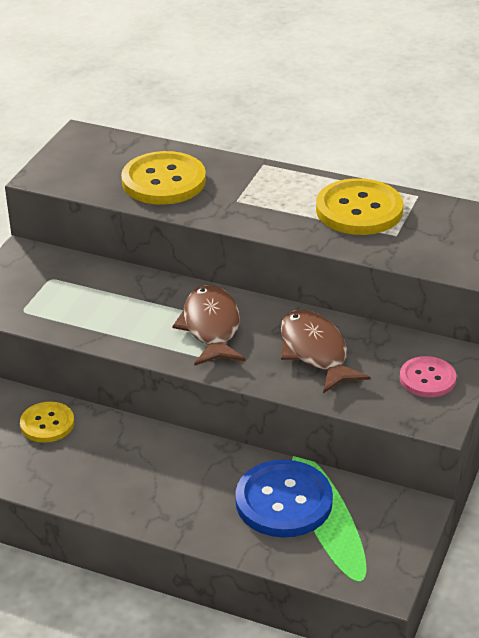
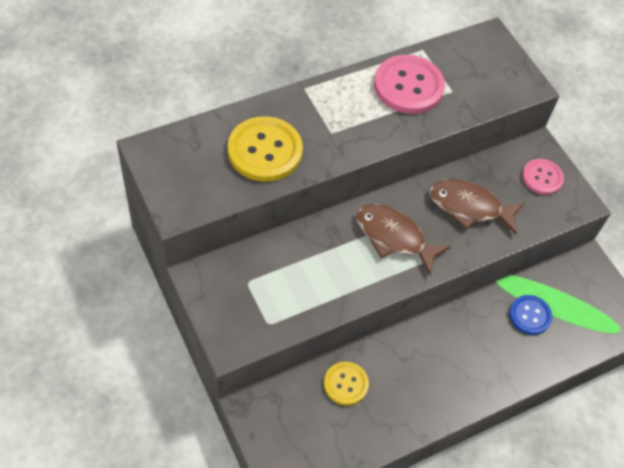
camera: 55 degrees left, 20 degrees up
blue button [235,460,333,538] -> blue button [509,295,552,335], size x0.59
yellow button [316,178,403,235] -> pink button [374,55,445,114]

